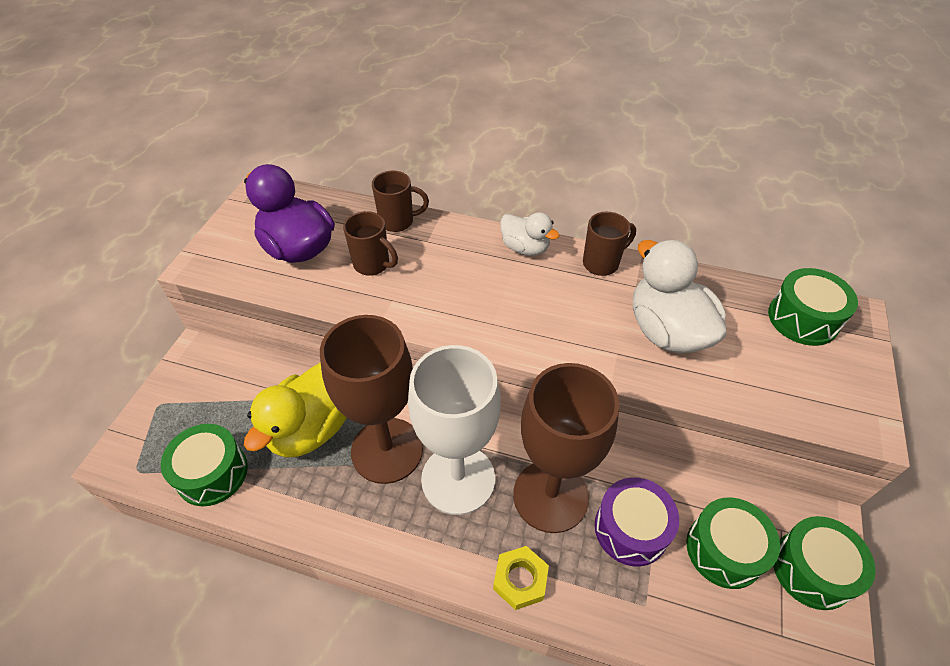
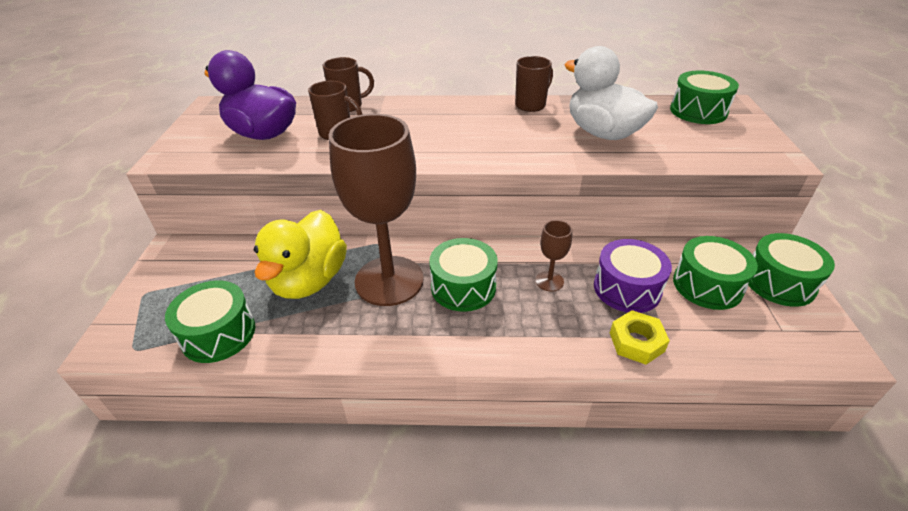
camera: 15 degrees left, 10 degrees down
white goblet [408,345,501,515] -> green drum [429,238,498,312]
yellow nut [493,546,549,610] -> yellow nut moved to [610,310,670,365]
white duck [500,212,560,256] -> none
brown goblet [513,363,619,533] -> brown goblet [536,220,572,292], size x0.41

